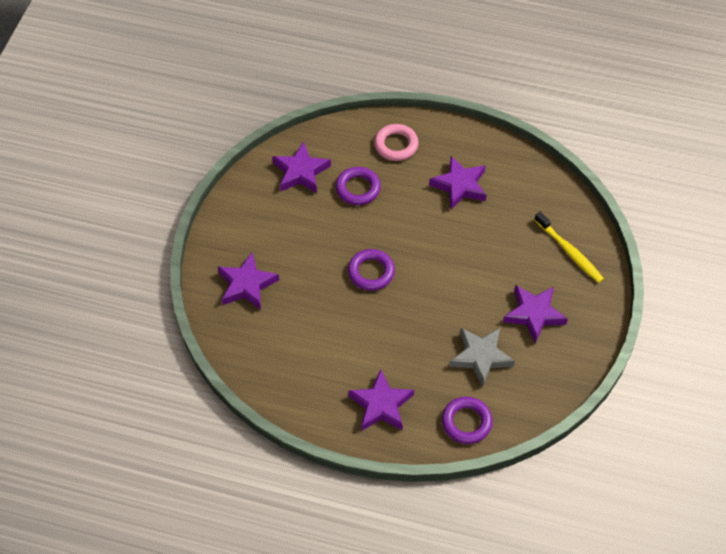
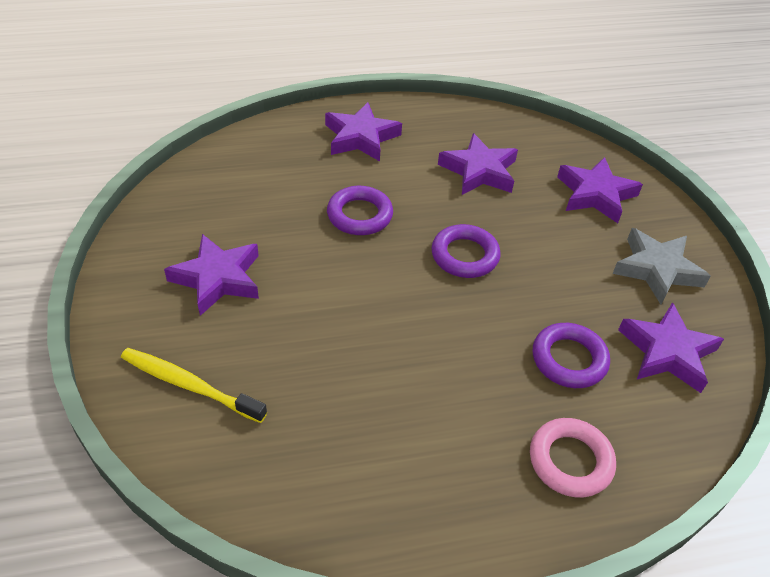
camera: 150 degrees right, 10 degrees down
purple star [429,156,487,209] -> purple star moved to [438,133,518,195]
purple ring [442,397,493,444] -> purple ring moved to [327,186,393,235]
grey star [449,327,515,387] -> grey star moved to [613,228,711,304]

